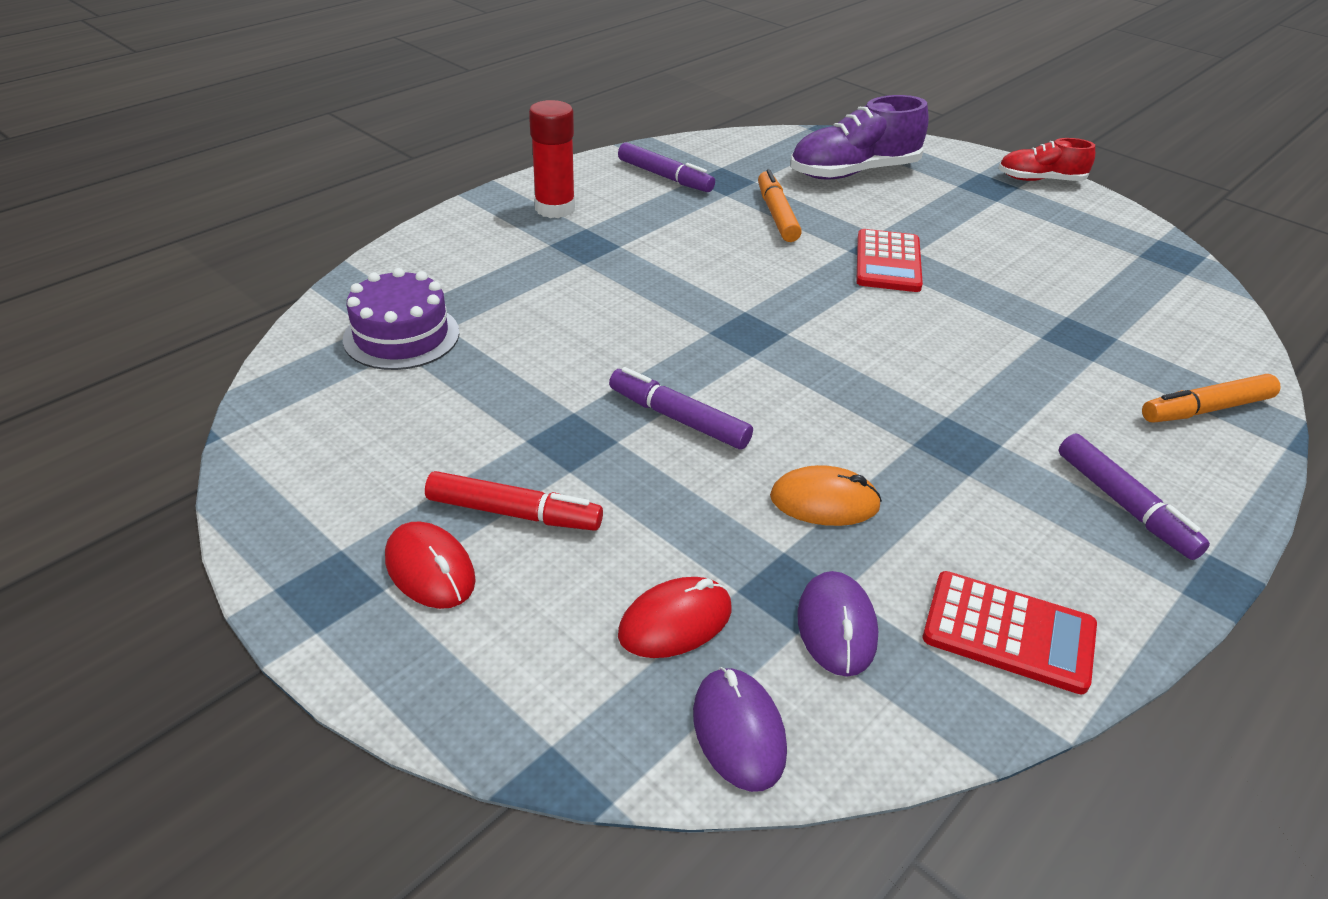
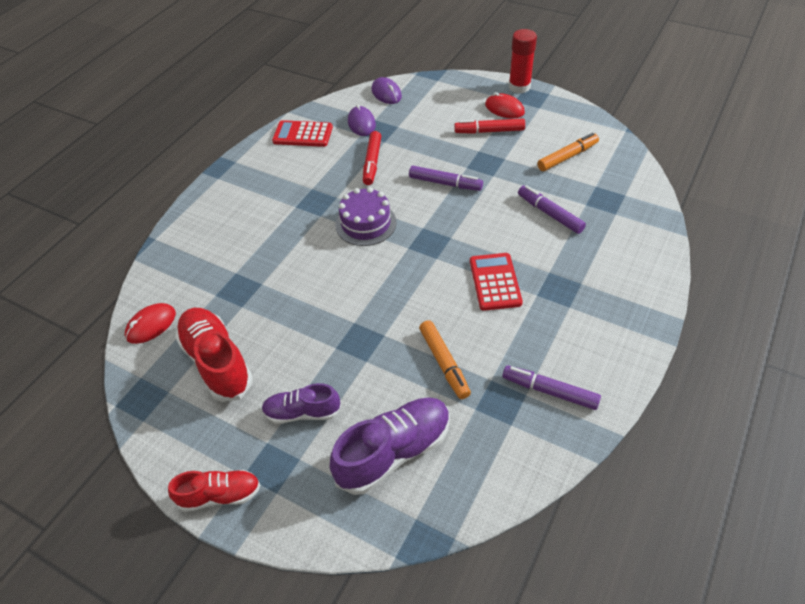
camera: 170 degrees right, 10 degrees up
purple cake [343,268,459,370] -> purple cake moved to [336,187,397,246]
red glue stick [529,100,575,218] -> red glue stick moved to [509,29,537,93]
red mouse [618,577,732,658] -> red mouse moved to [125,303,176,344]
orange mouse [770,465,882,526] -> red marker [363,131,381,185]
red calculator [856,229,923,292] -> red calculator moved to [470,253,523,311]
purple marker [1059,434,1210,560] -> purple marker moved to [518,185,586,234]
orange marker [1142,374,1281,423] -> orange marker moved to [537,133,599,171]
none -> red shoe [175,308,253,402]
none -> purple shoe [262,383,341,424]

